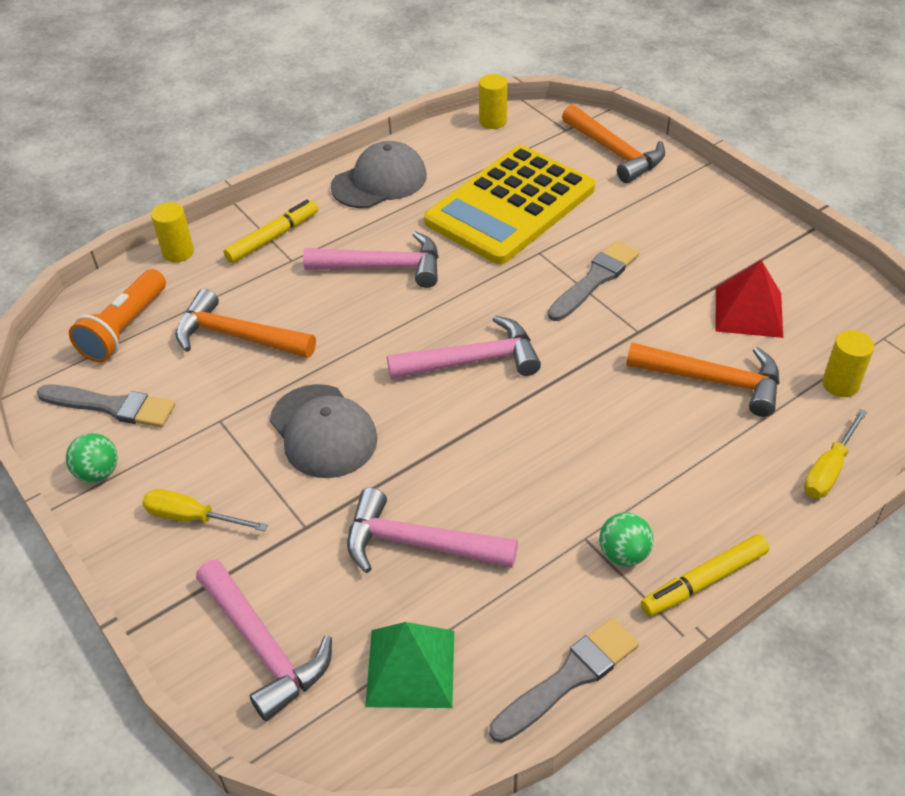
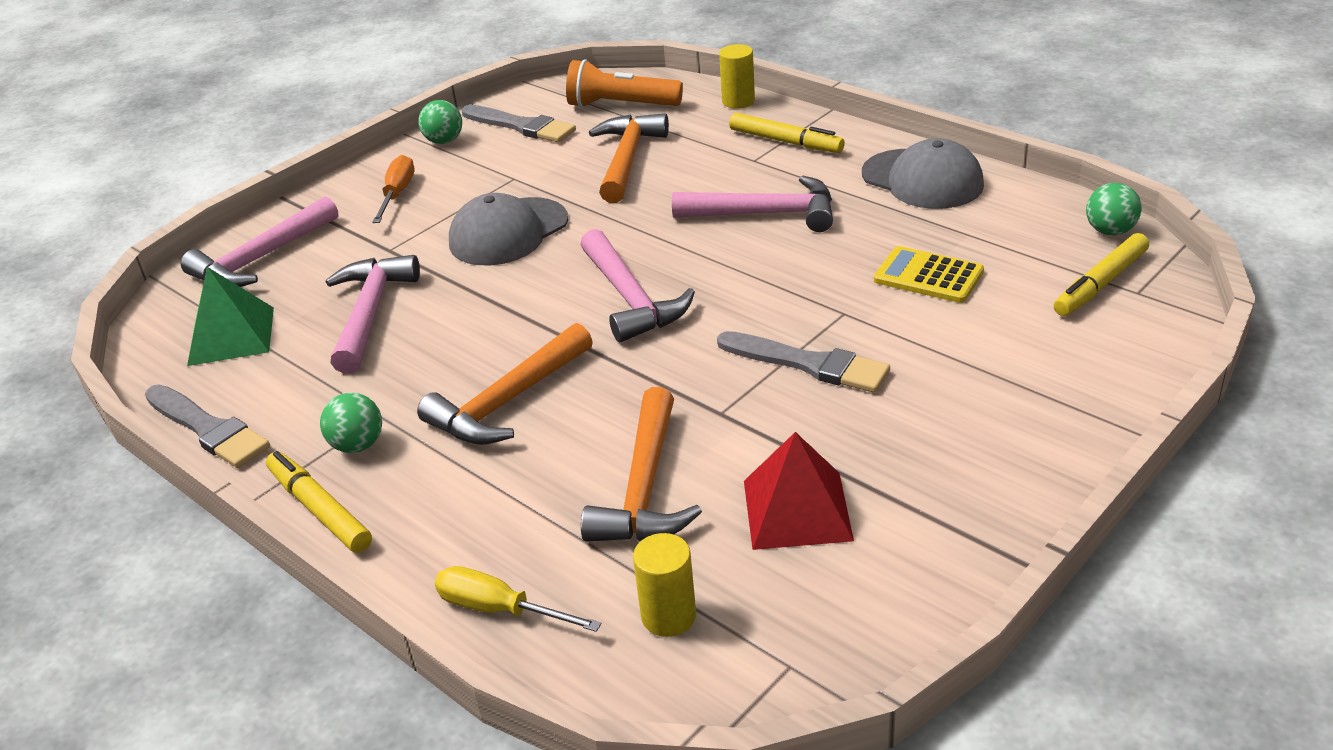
camera: 80 degrees right, 10 degrees down
grey brush [37,385,175,427] -> grey brush turned 60 degrees counterclockwise [462,105,576,143]
yellow screwdriver [142,489,268,531] -> orange screwdriver [372,155,415,223]
pink hammer [303,231,438,288] -> pink hammer turned 75 degrees counterclockwise [672,175,833,232]
yellow calculator [424,145,595,264] -> yellow calculator [874,246,984,303], size x0.45
yellow cylinder [479,74,507,129] -> green ball [1086,183,1142,235]
orange hammer [562,105,665,183] -> orange hammer moved to [417,323,593,445]
none -> yellow marker [1054,233,1149,316]

